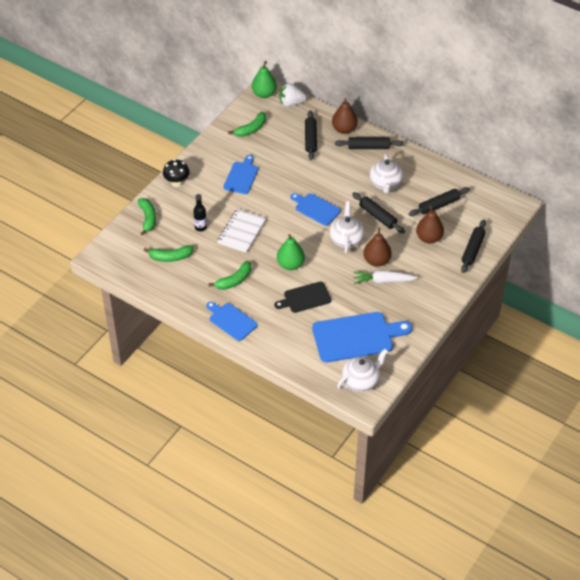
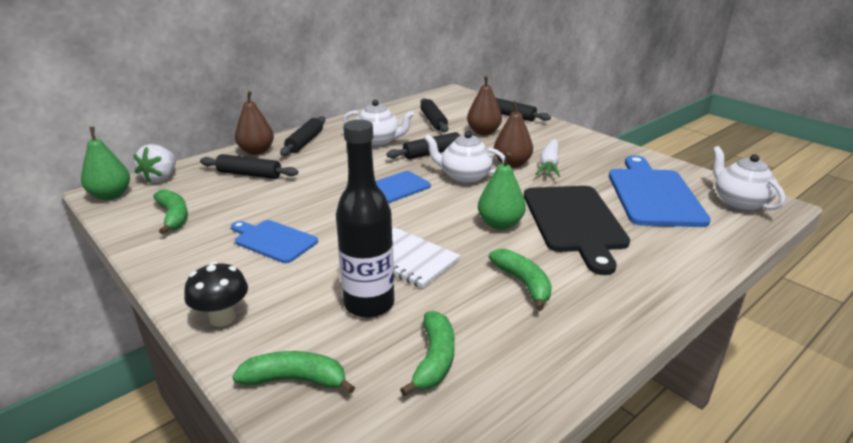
camera: 75 degrees left, 20 degrees down
black bottle [193,194,207,232] -> black bottle [336,119,394,318], size x1.98
blue cutting board [206,302,258,341] -> none
black cutting board [274,281,332,313] -> black cutting board [524,186,630,275], size x1.71

